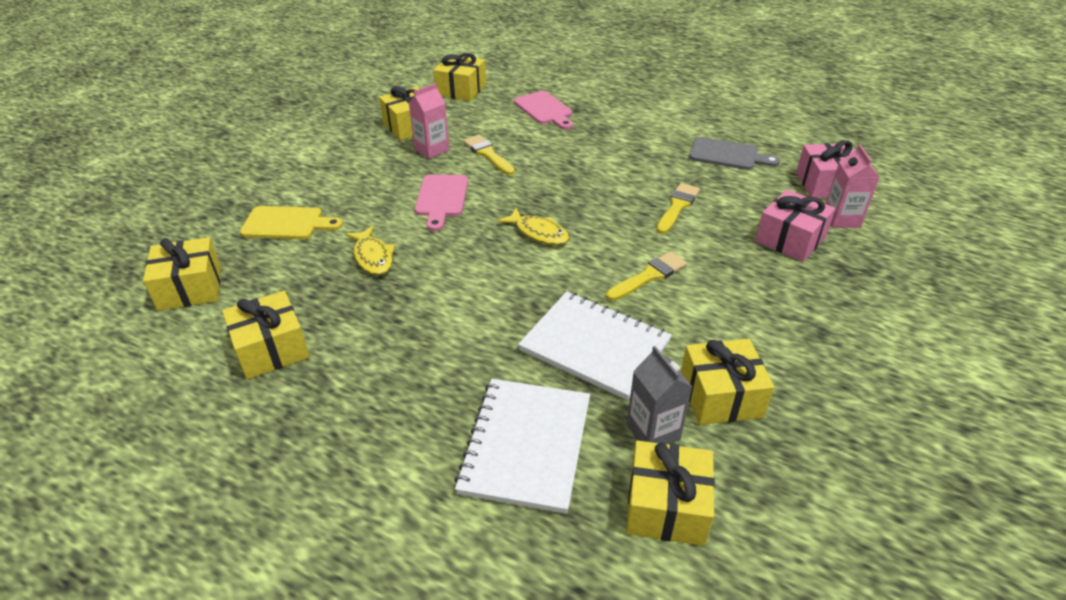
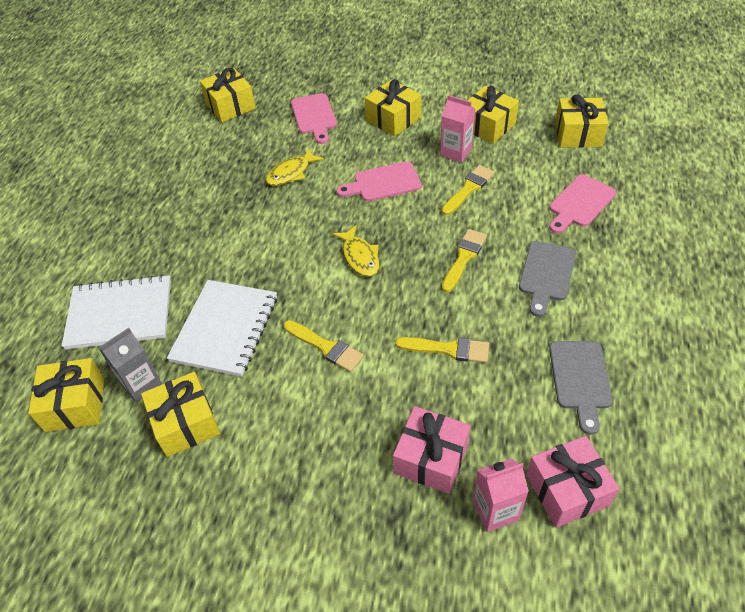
camera: 75 degrees right, 10 degrees up
yellow gift [222,291,310,379] -> yellow gift moved to [365,79,421,137]
yellow cutting board [240,206,343,239] -> pink cutting board [291,93,337,144]
yellow fish [497,208,569,245] -> yellow fish turned 45 degrees counterclockwise [332,225,380,277]
none -> yellow brush [442,229,487,292]
none -> grey cutting board [519,241,576,317]

